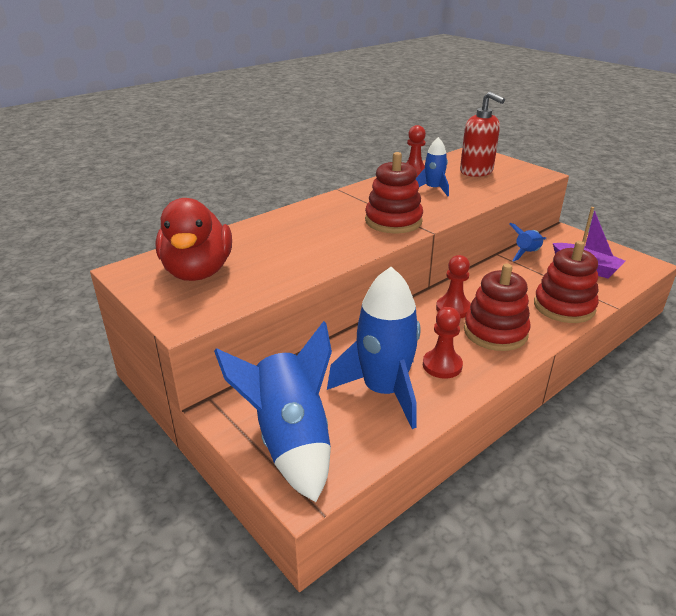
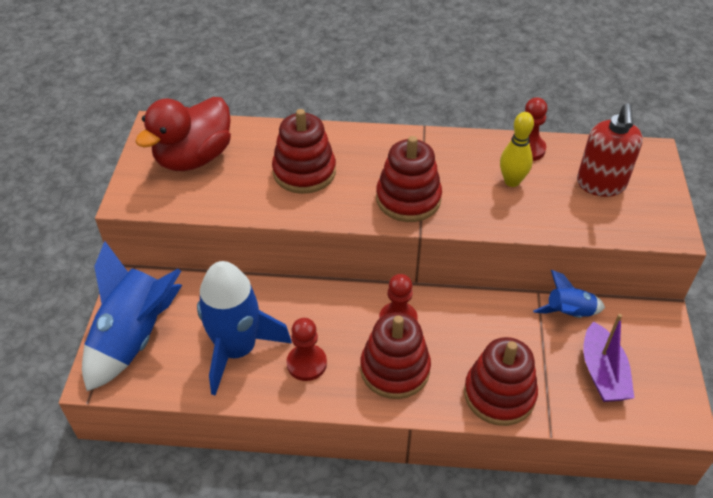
camera: 45 degrees right, 15 degrees up
blue rocket [416,137,449,196] -> yellow bowling pin [500,112,534,187]
none -> red stacking toy [272,109,336,194]

